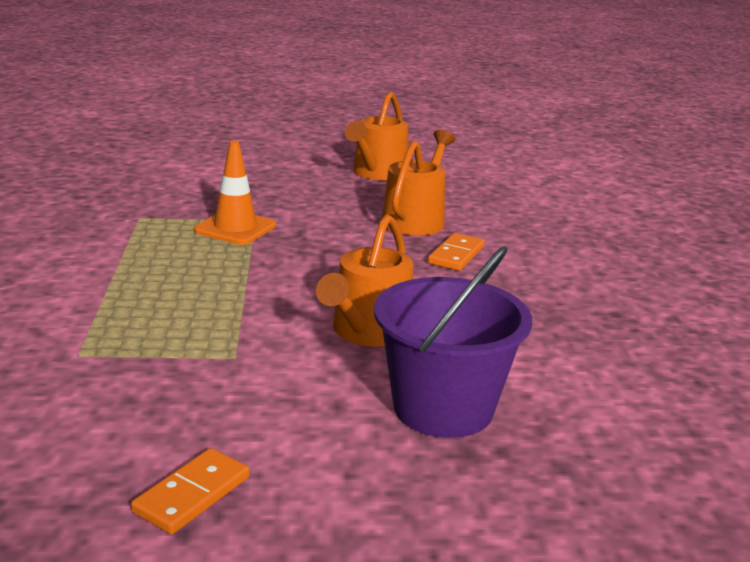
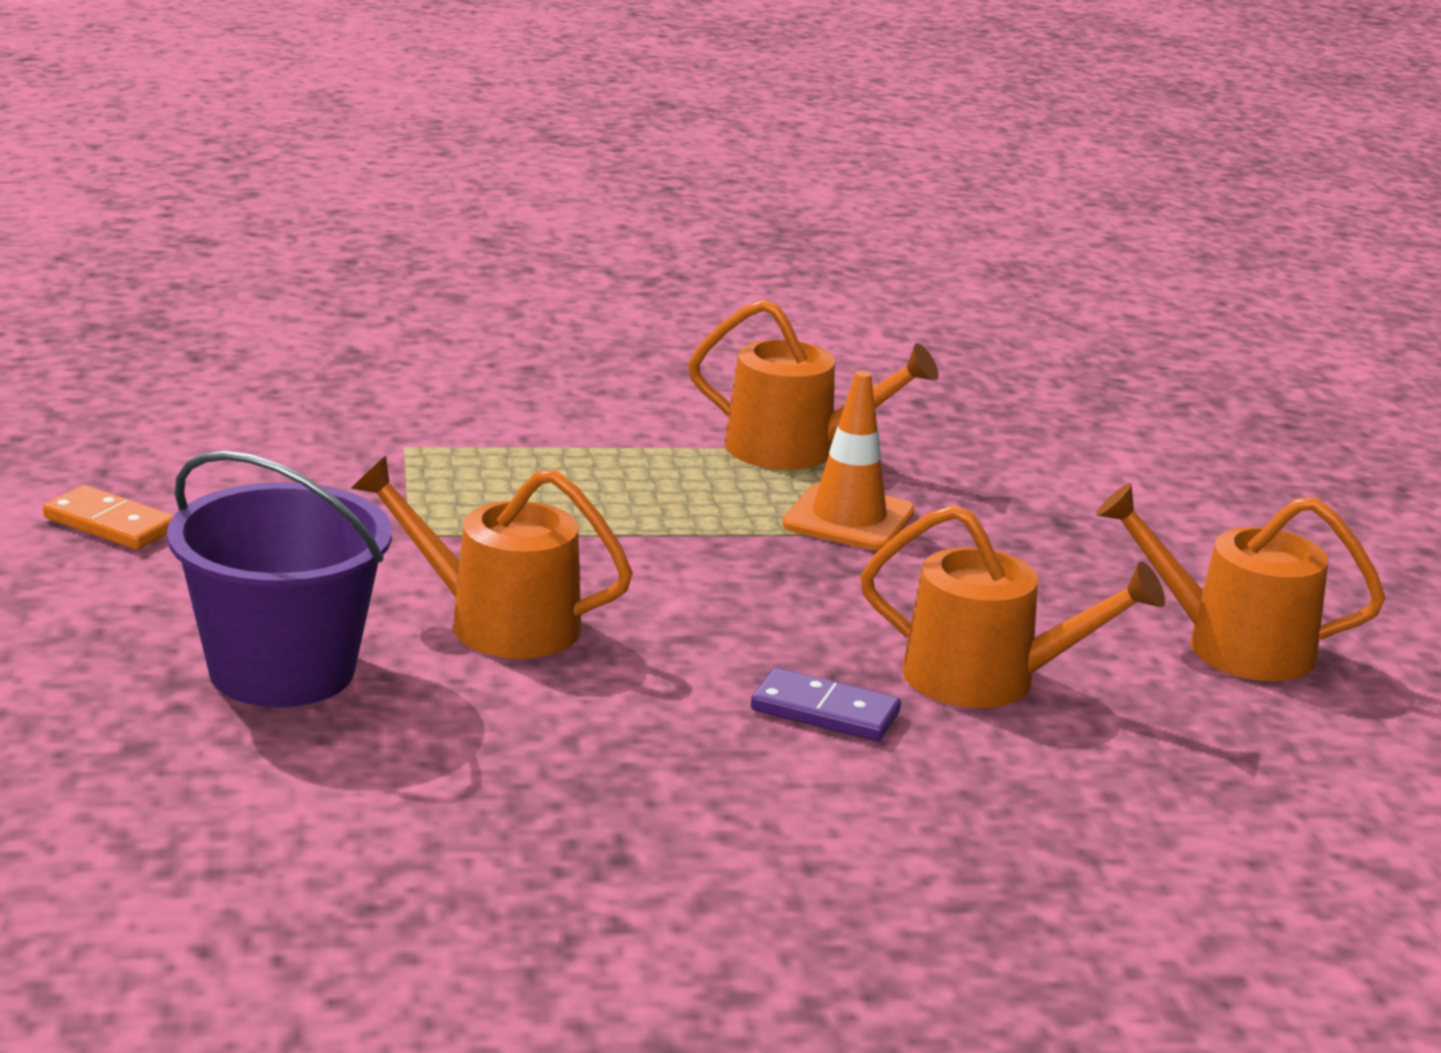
camera: 85 degrees right, 0 degrees up
orange domino [428,233,485,271] -> purple domino [751,668,901,741]
none -> orange watering can [688,299,939,470]

